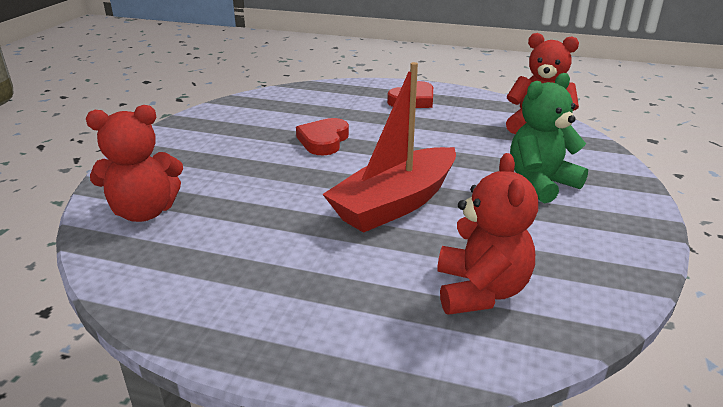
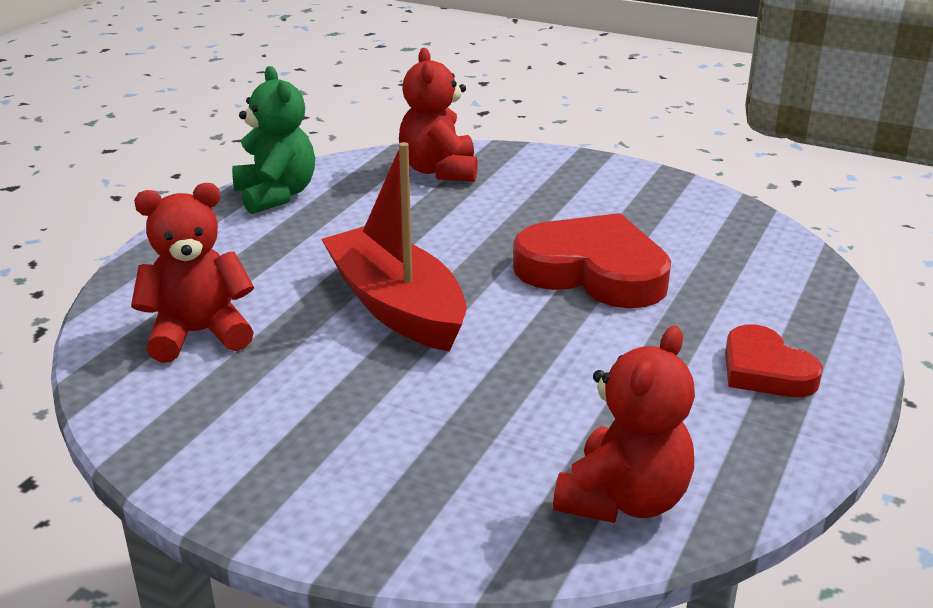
camera: 100 degrees right, 0 degrees up
red heart [296,118,349,155] -> red heart [513,213,671,308], size x1.72
red teddy bear [438,153,538,315] -> red teddy bear turned 150 degrees clockwise [131,183,254,362]
green teddy bear [510,73,588,203] -> green teddy bear moved to [232,66,315,214]

